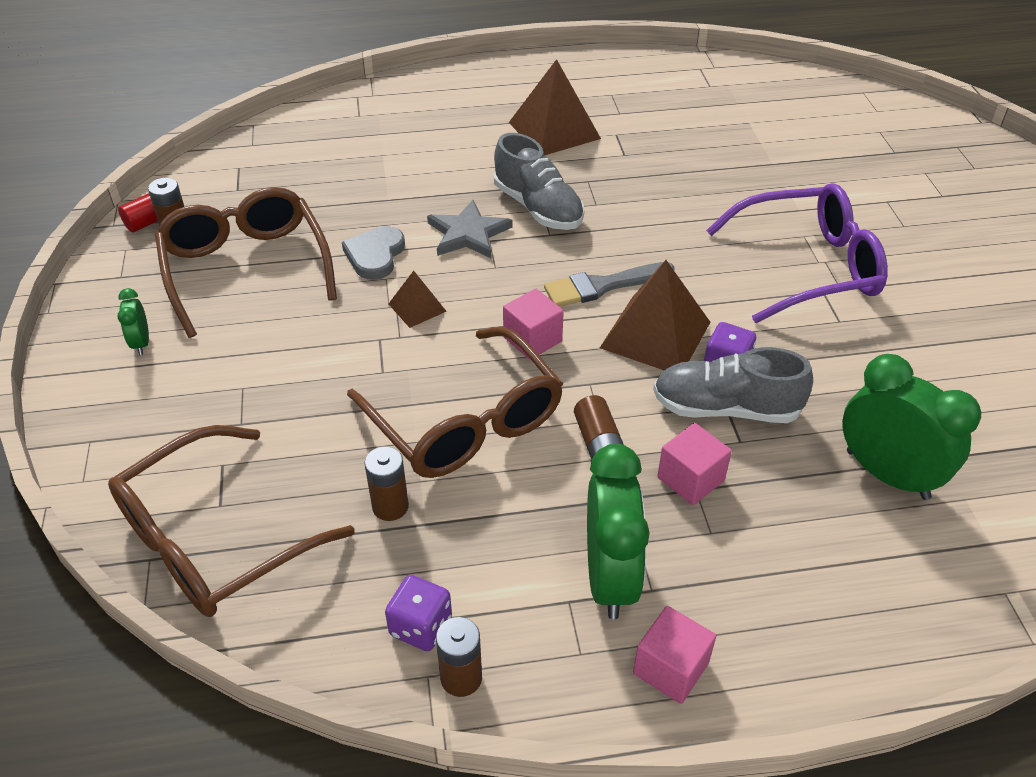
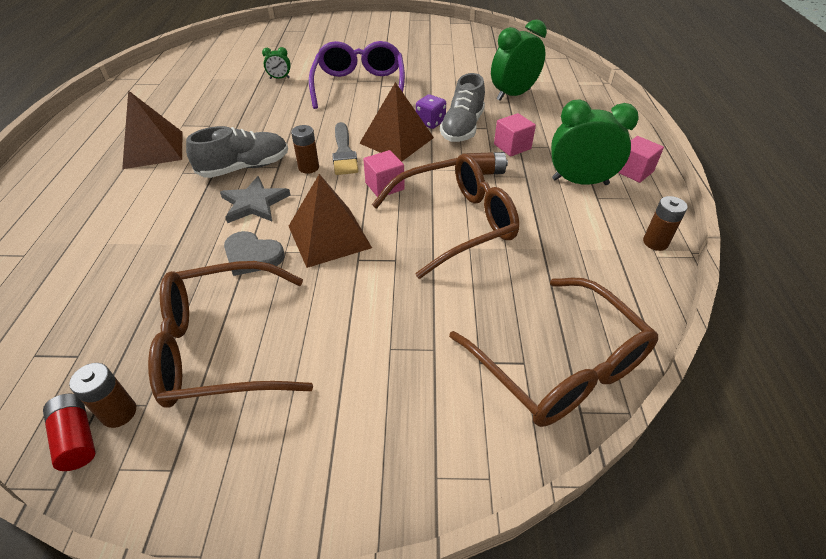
camera: 80 degrees left, 0 degrees up
green clock [118,288,149,355] -> green clock moved to [262,47,291,79]
brown battery [364,446,409,521] -> brown battery moved to [291,125,319,174]
purple dice [385,575,452,651] -> none
brown pyramid [389,271,447,328] -> brown pyramid [289,174,372,268], size x1.95

